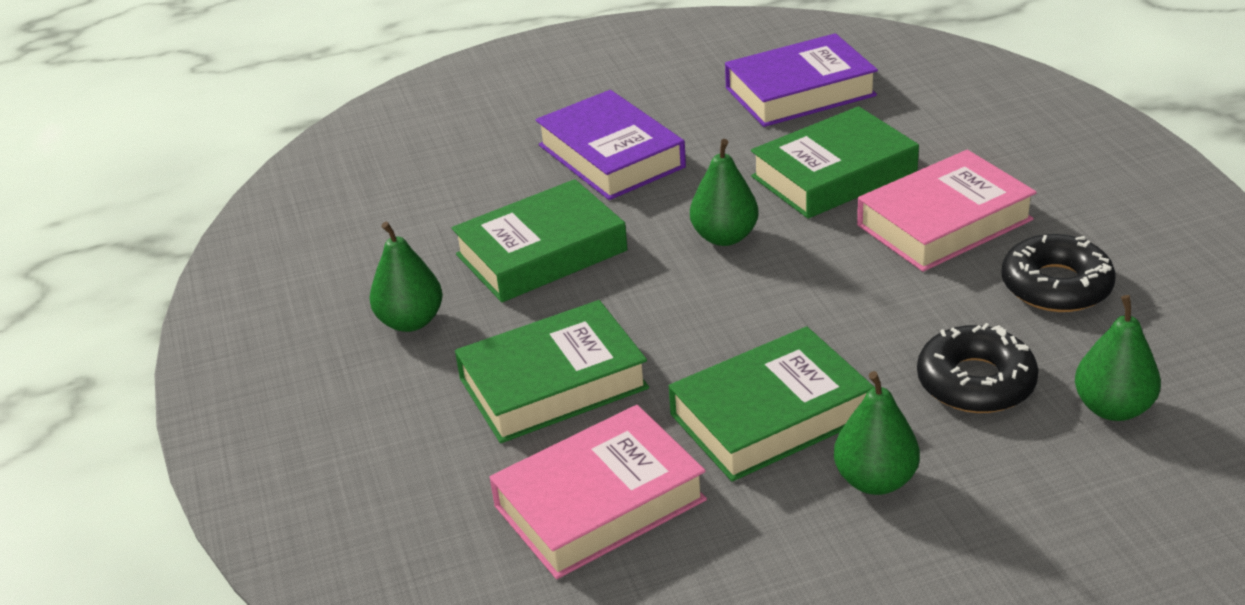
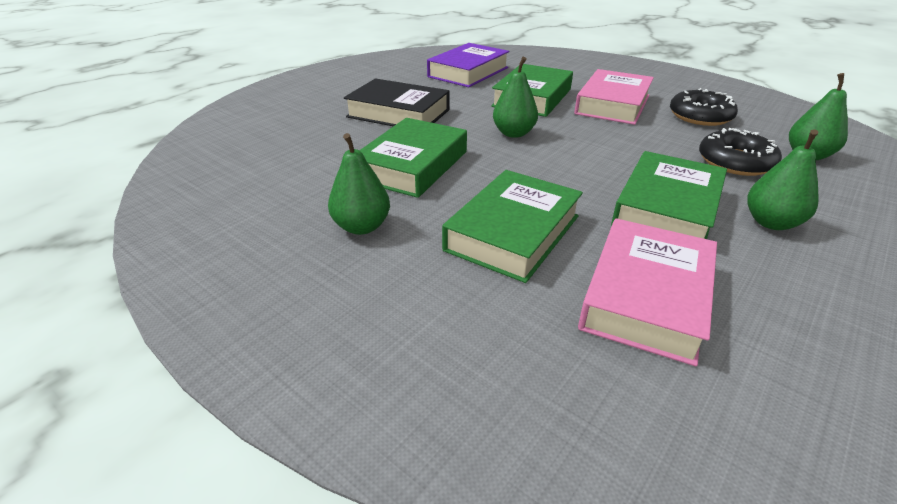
camera: 35 degrees left, 0 degrees up
purple book [536,90,686,200] -> black book [344,78,450,126]

